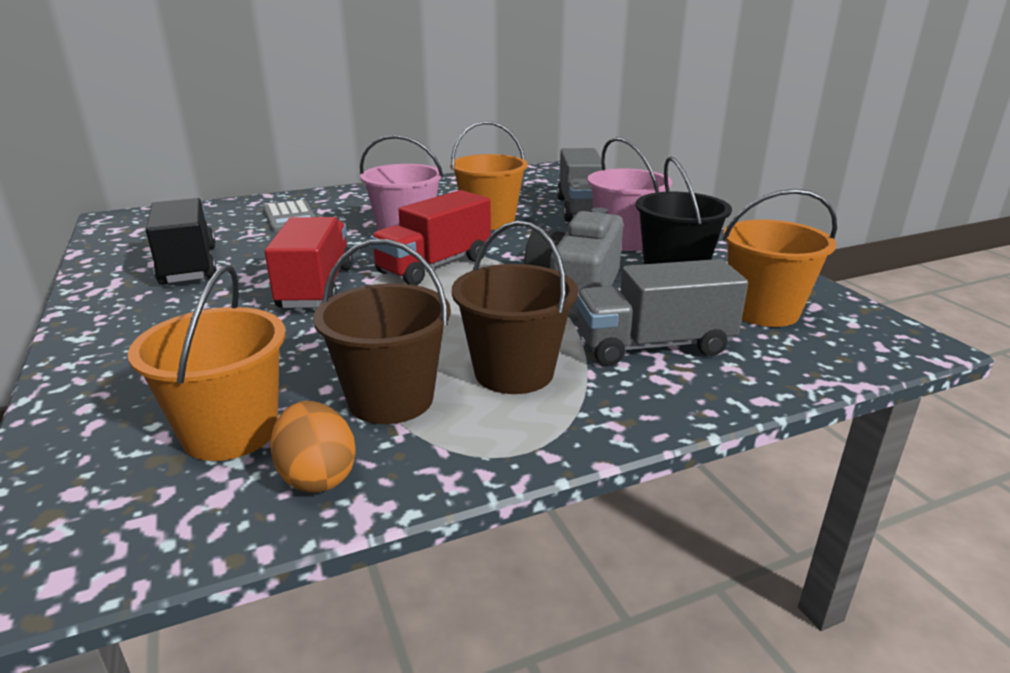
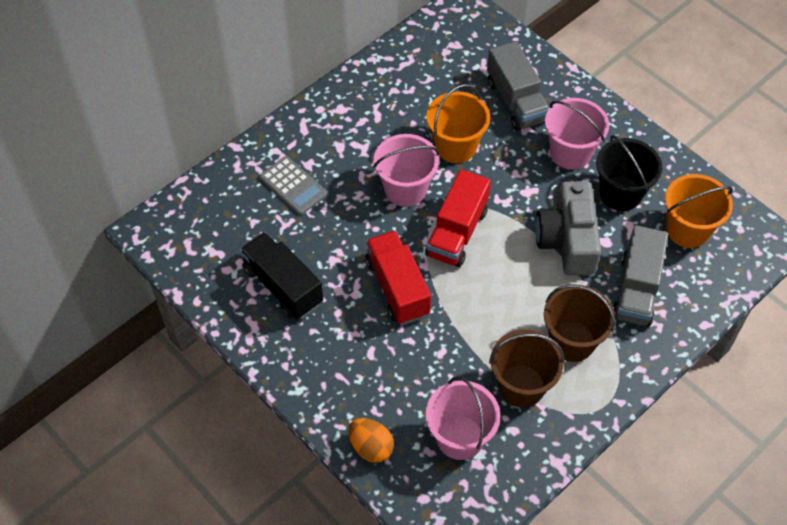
camera: 20 degrees left, 30 degrees up
orange bucket [128,265,286,461] -> pink bucket [426,376,500,460]
orange egg [270,401,356,493] -> orange egg moved to [348,418,394,463]
grey truck [576,259,748,366] -> grey truck turned 45 degrees counterclockwise [613,225,668,327]

